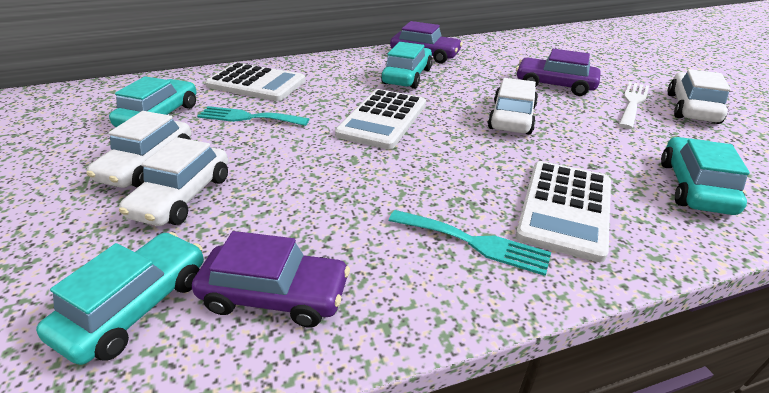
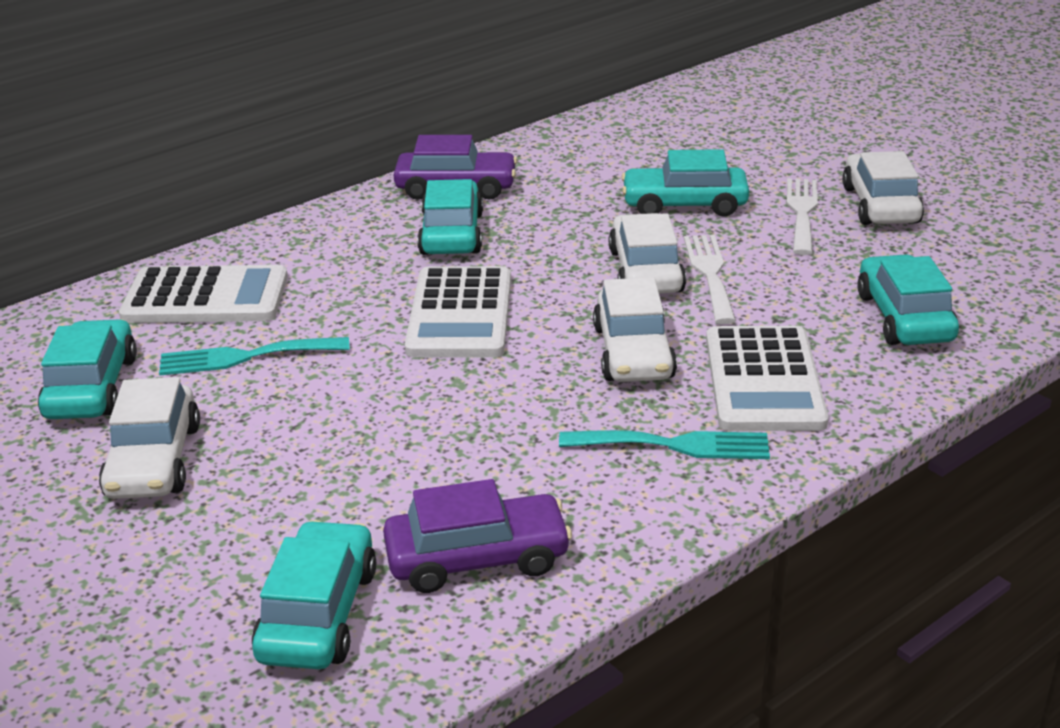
camera: 20 degrees left, 5 degrees down
white car [119,137,228,226] -> white car moved to [593,277,677,382]
purple car [516,49,601,96] -> turquoise car [621,149,749,217]
none -> white fork [684,235,736,324]

